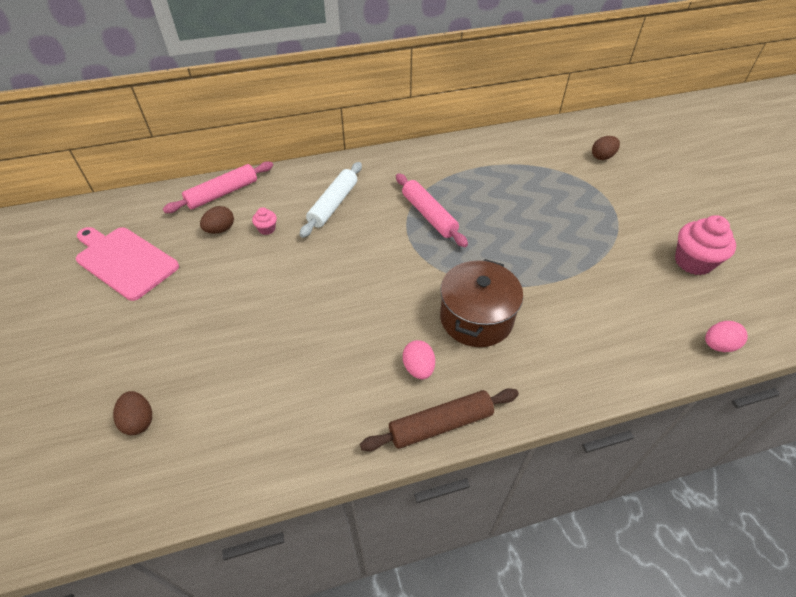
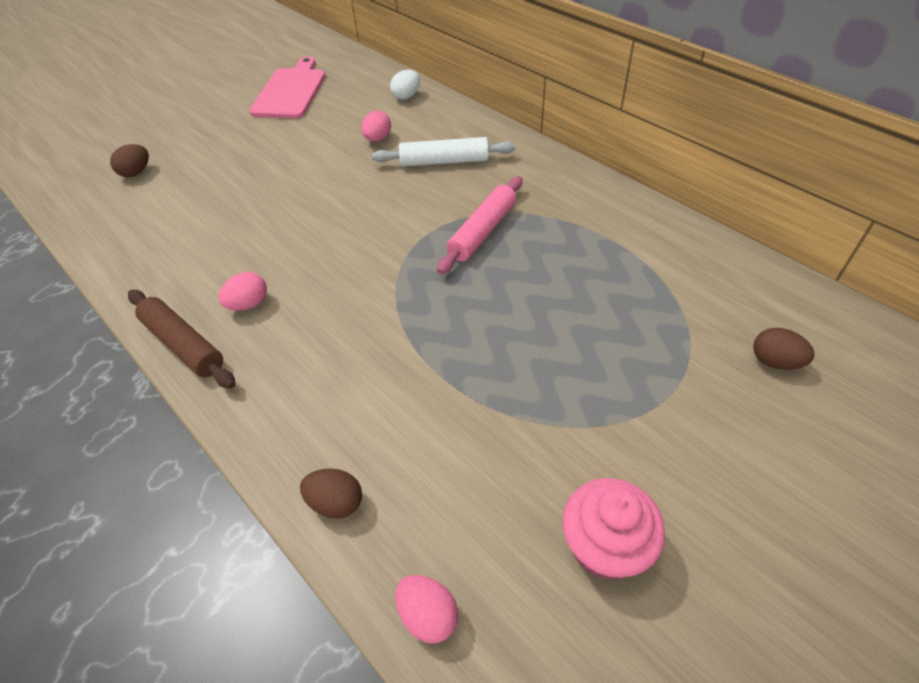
camera: 65 degrees right, 0 degrees up
pink rolling pin [163,161,273,213] -> white egg [390,70,420,99]
brown egg [200,206,234,234] -> brown egg moved to [300,468,362,519]
pink cupcake [252,207,277,235] -> pink egg [361,110,391,142]
brown pot [440,259,523,347] -> none

